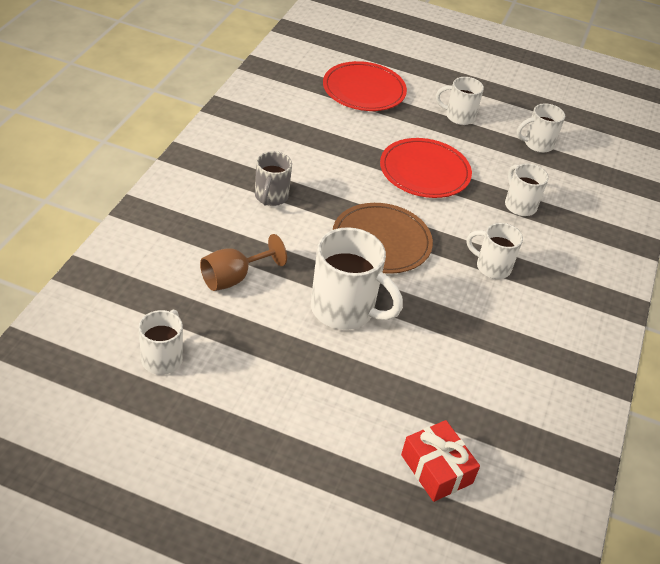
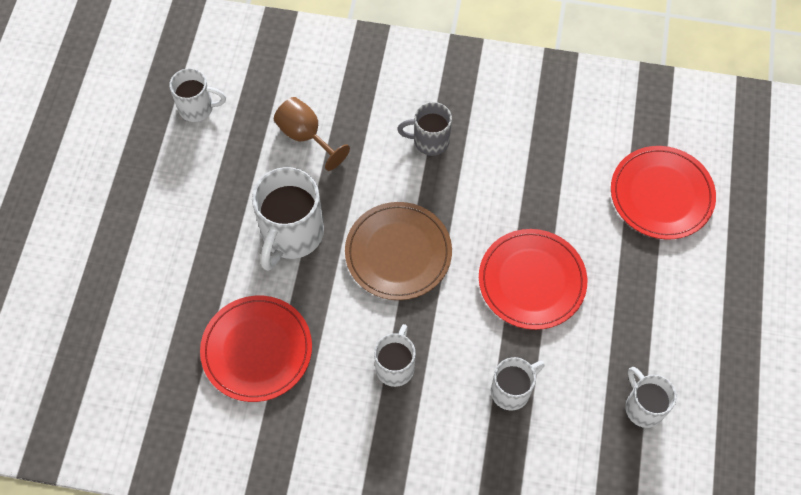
camera: 85 degrees right, 20 degrees up
red gift [401,420,480,502] -> none
white mug [436,77,484,125] -> none
none -> red plate [200,296,312,402]

